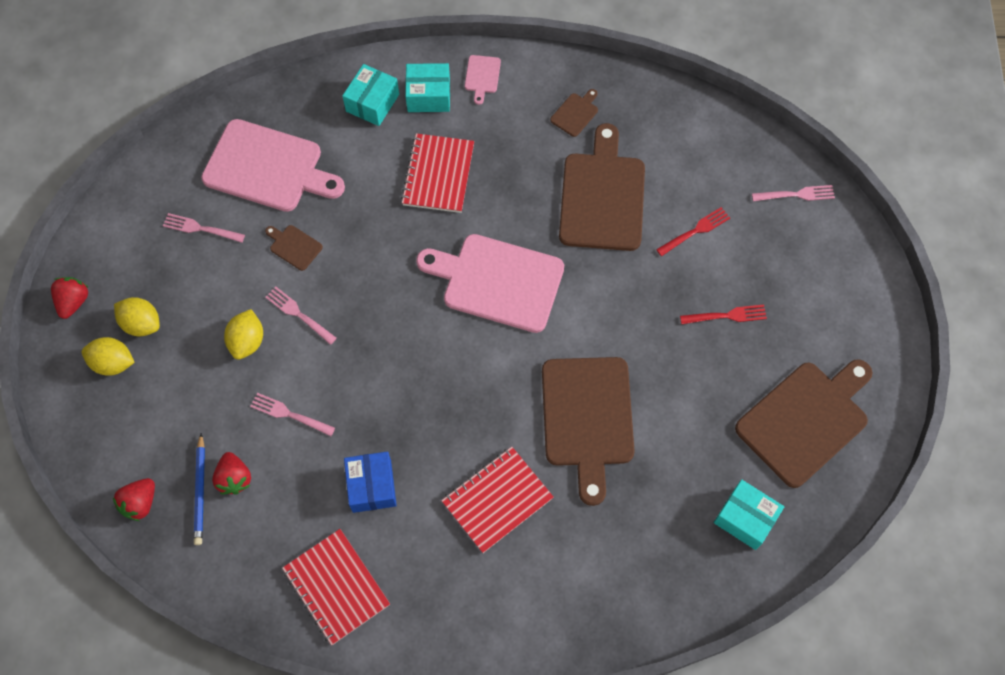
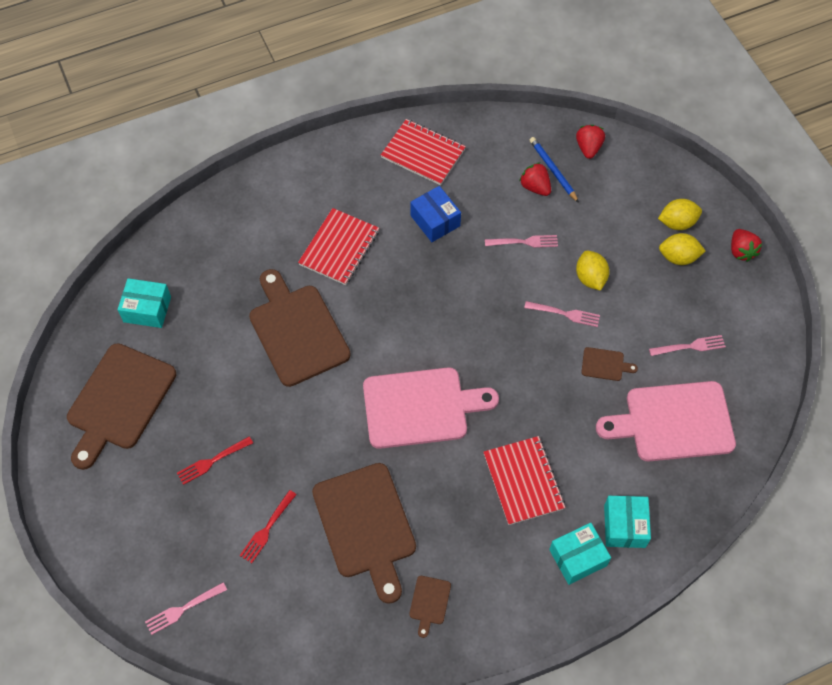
camera: 155 degrees right, 5 degrees down
pink cutting board [465,55,501,105] -> none

